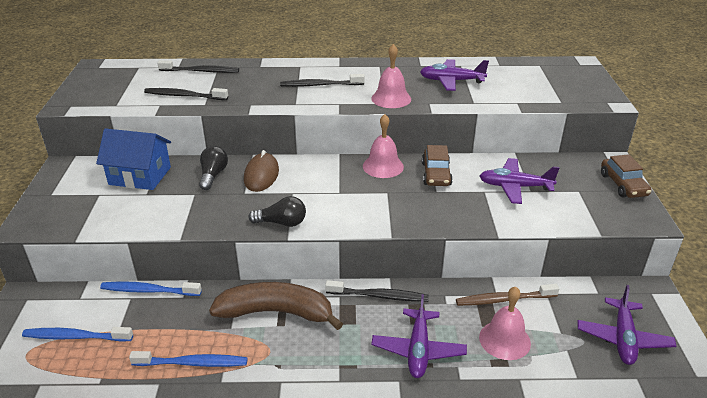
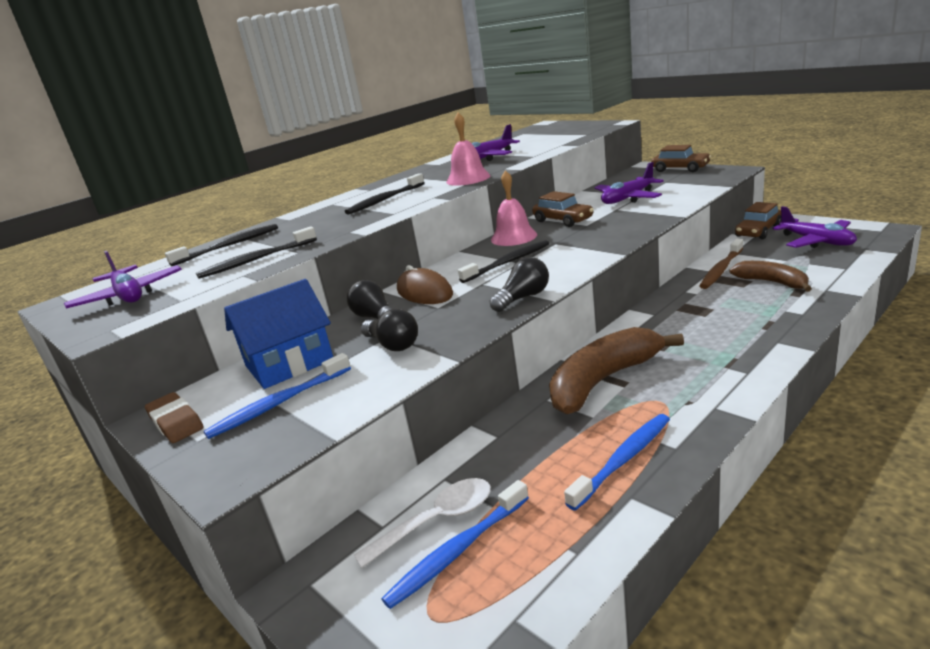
camera: 40 degrees left, 10 degrees down
blue toothbrush [100,282,202,296] -> blue toothbrush moved to [204,353,351,439]
black toothbrush [325,280,429,302] -> black toothbrush moved to [458,240,549,283]
purple plane [371,294,467,378] -> purple plane moved to [64,251,182,308]
pink bell [479,287,531,360] -> brown banana [729,261,812,292]
none -> brown eraser [145,392,203,443]
none -> white spoon [354,478,491,568]
none -> black light bulb [361,309,418,351]
none -> brown car [735,202,781,239]

